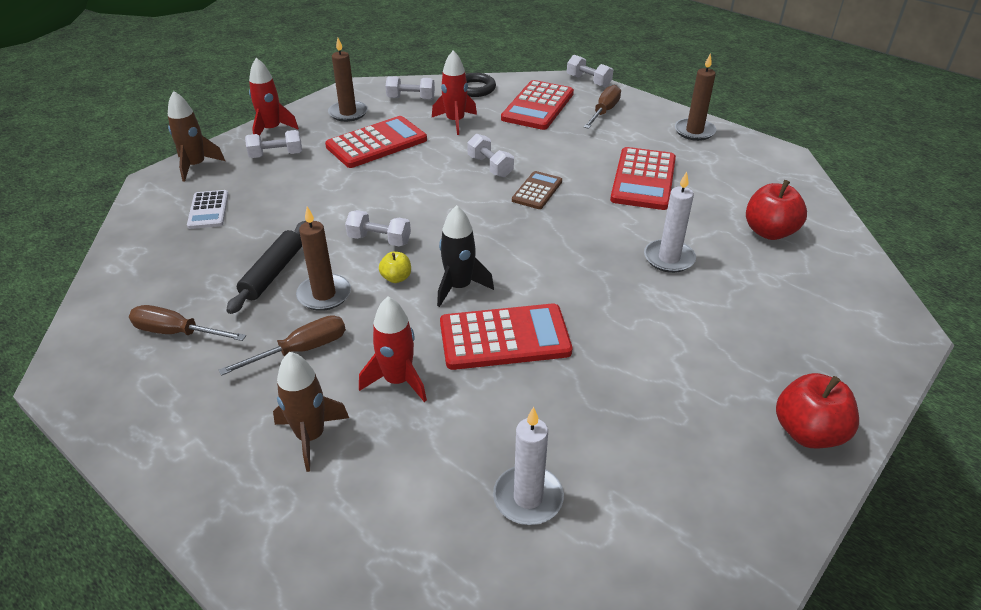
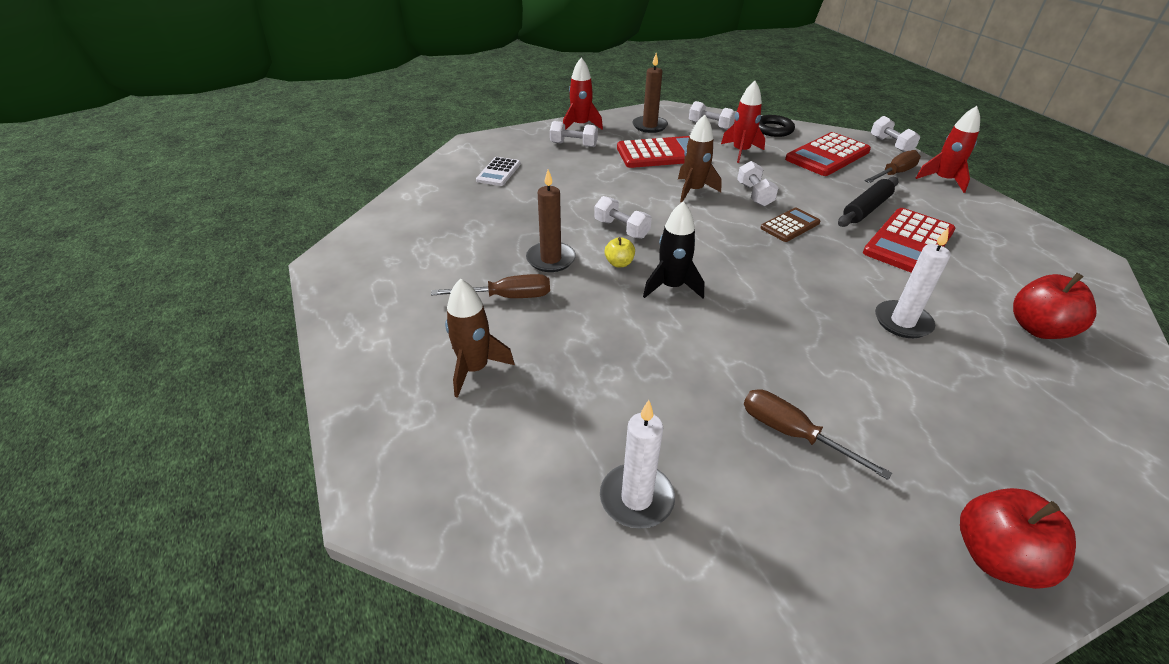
camera: 25 degrees right, 0 degrees up
brown screwdriver [129,305,246,341] -> brown screwdriver moved to [744,389,892,480]
brown rocket [168,91,225,182] -> brown rocket moved to [678,114,722,203]
black rolling pin [226,221,307,314] -> black rolling pin moved to [838,177,898,227]
red rocket [359,297,427,402] -> red rocket moved to [916,106,980,193]
red calculator [440,303,573,370] -> none
brown candle [675,54,716,141] -> none

